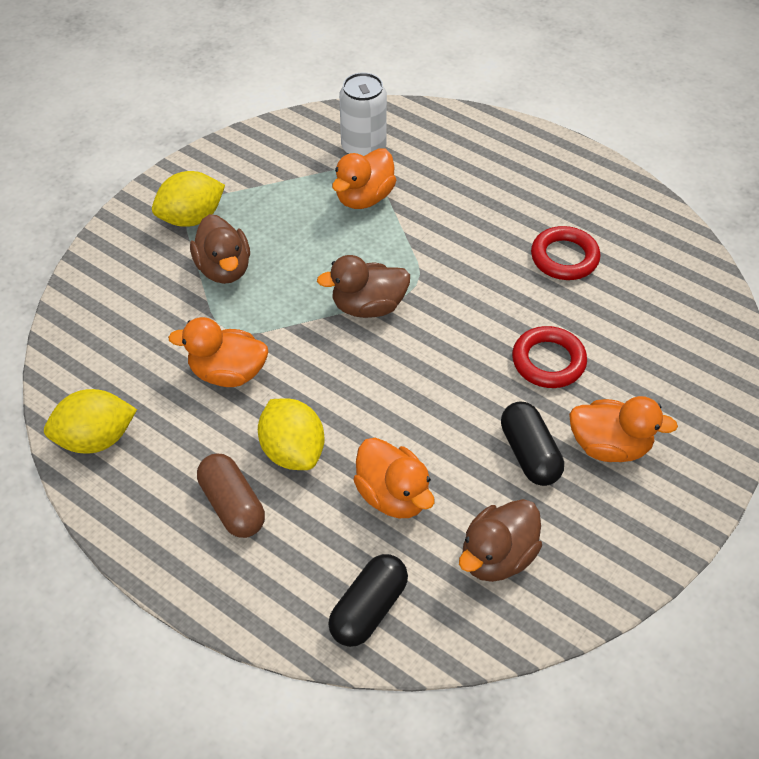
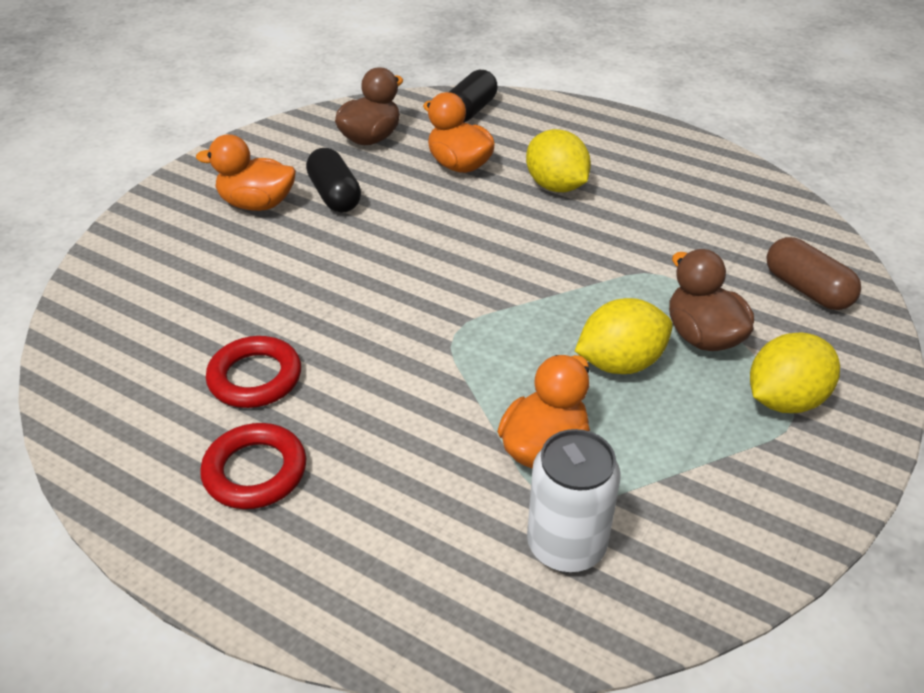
camera: 175 degrees right, 10 degrees down
yellow lemon [44,389,137,454] -> yellow lemon moved to [575,298,673,374]
orange duck [168,317,268,387] -> none
brown capsule [197,454,265,538] -> brown capsule moved to [766,237,861,310]
brown duck [317,255,410,318] -> none
red ring [512,326,587,388] -> red ring moved to [200,423,306,509]

